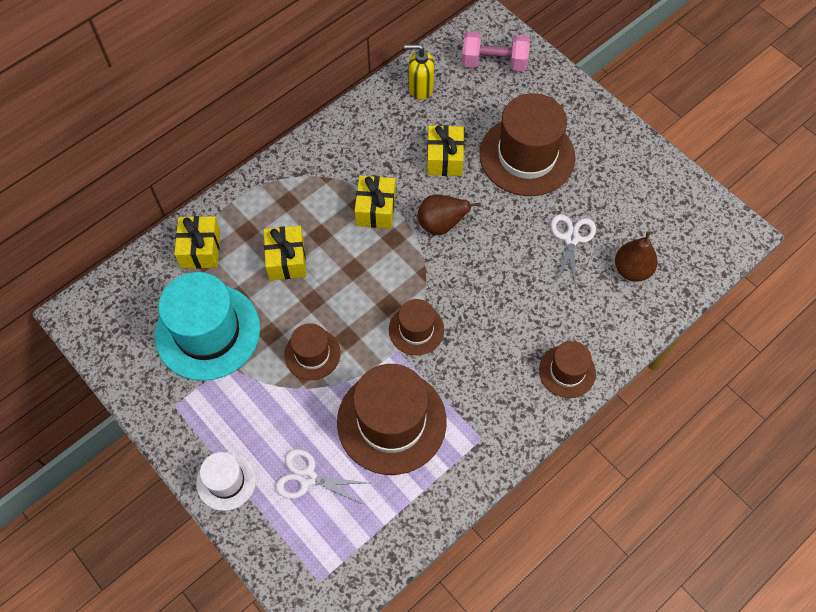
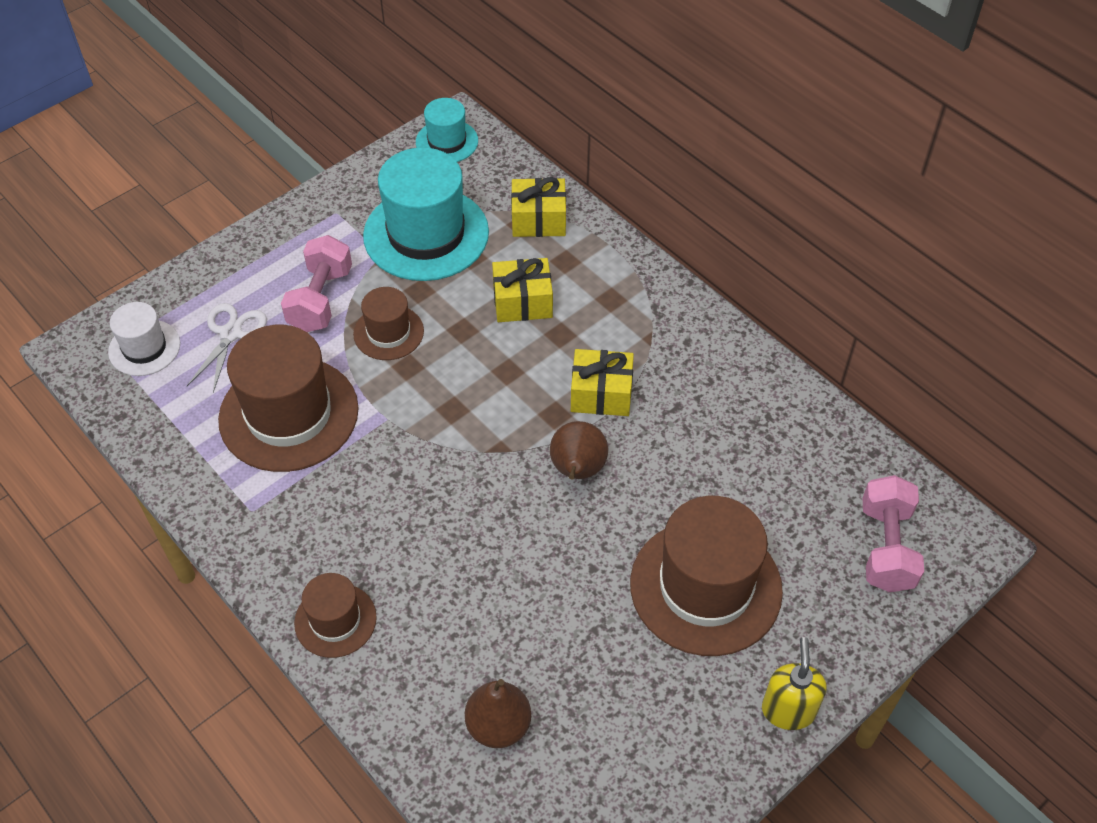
camera: 90 degrees right, 10 degrees down
white hat [196,452,256,511] -> white hat moved to [108,302,180,376]
brown hat [389,299,444,356] -> none
yellow soap dispenser [404,44,434,100] -> yellow soap dispenser moved to [762,637,827,730]
yellow gift [427,125,464,176] -> none
white scissors [551,214,596,287] -> none
none -> pink dumbbell [281,235,352,332]
none -> turquoise hat [416,98,478,162]

